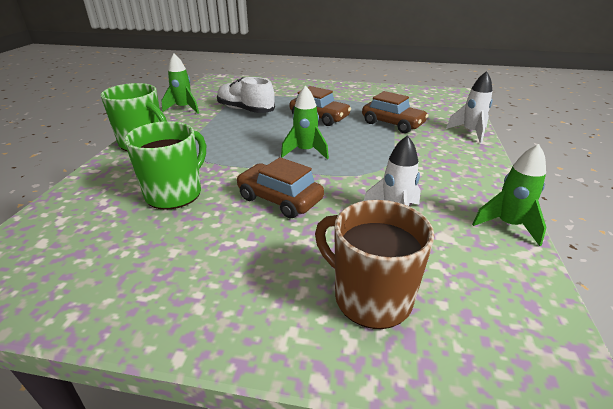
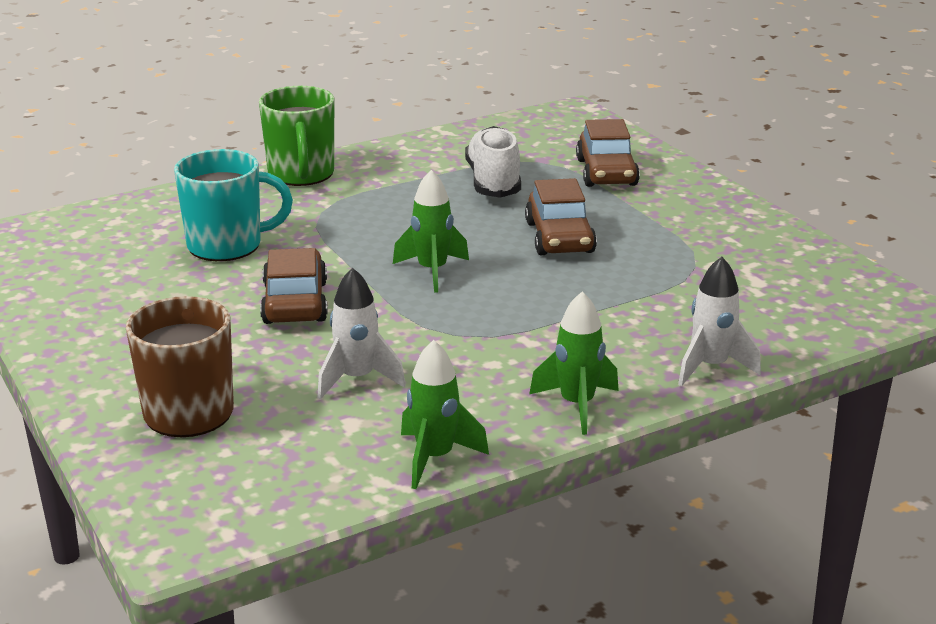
camera: 50 degrees right, 5 degrees down
green mug [124,121,206,210] -> turquoise mug [174,149,293,261]
green rocket [161,54,199,114] -> green rocket moved to [529,291,619,435]
brown car [362,91,429,133] -> brown car moved to [576,119,640,187]

